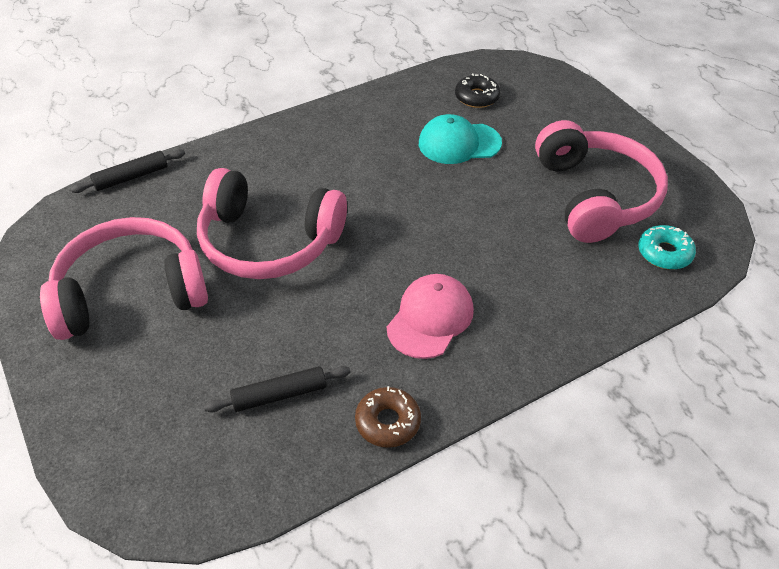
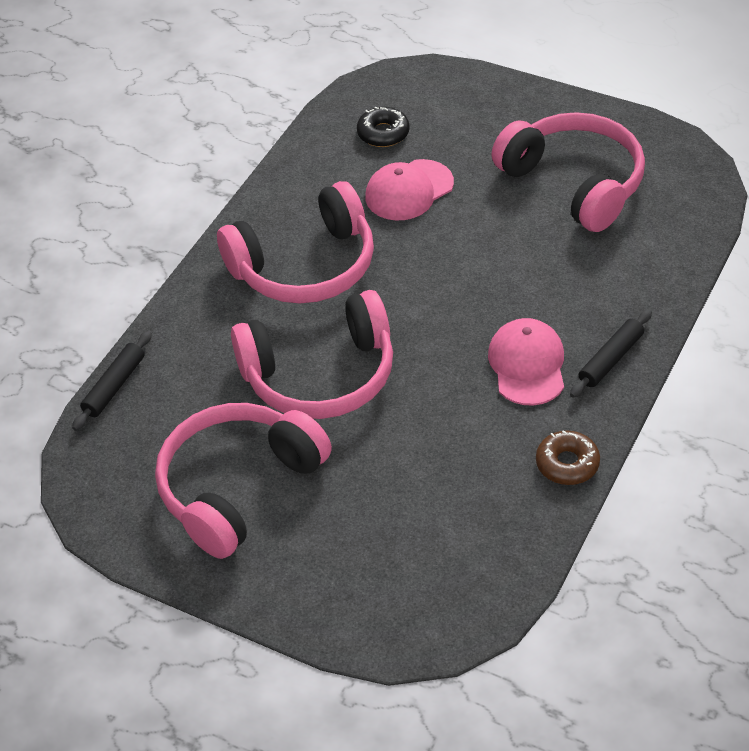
camera: 30 degrees left, 0 degrees up
black rolling pin [204,366,351,412] -> black rolling pin moved to [570,309,652,398]
turquoise cap [419,114,502,164] -> pink cap [365,159,454,220]
turquoise donut [638,225,696,270] -> none
none -> pink headphones [217,181,374,303]

